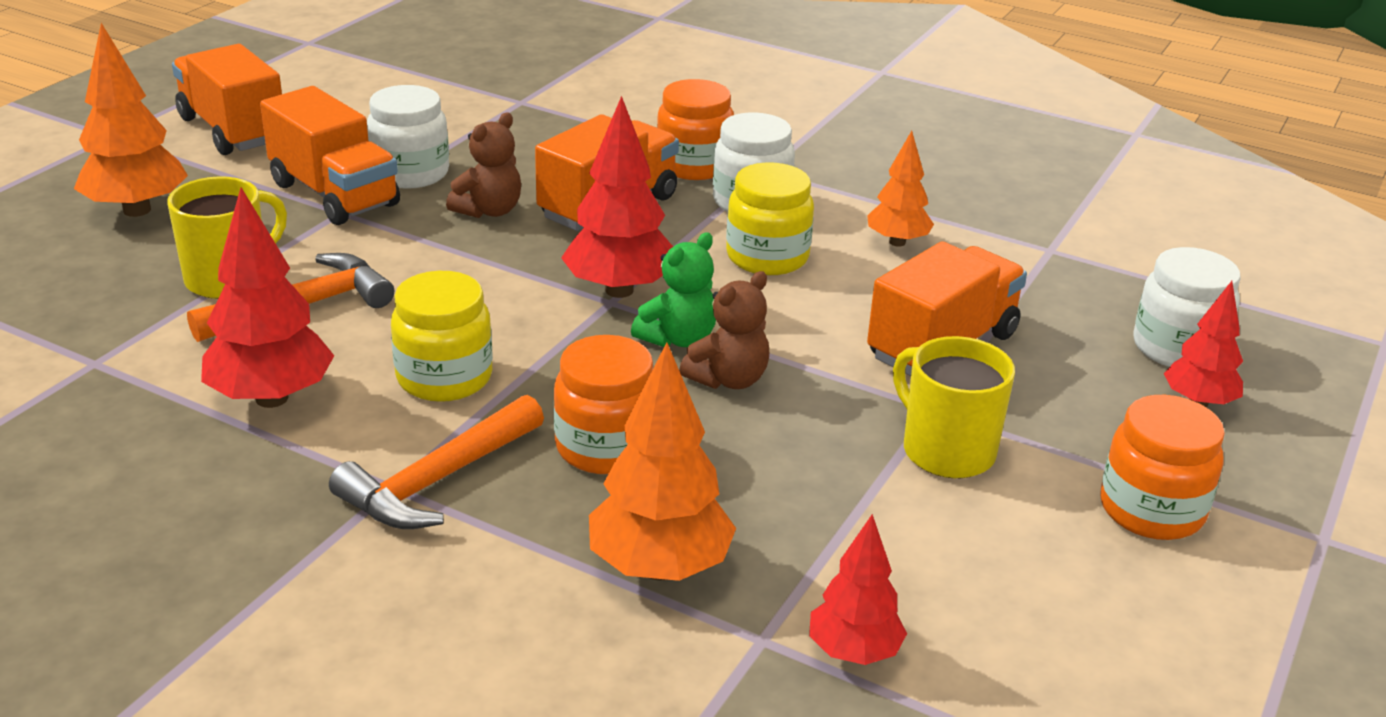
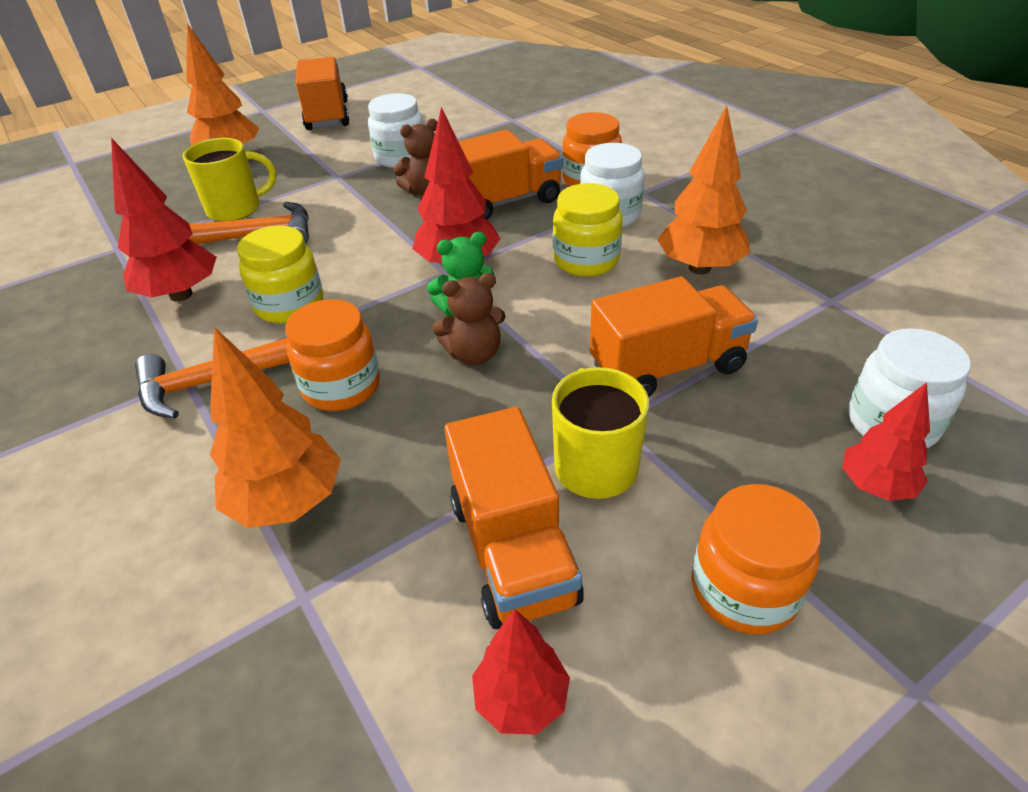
camera: 30 degrees right, 10 degrees up
orange truck [260,86,400,225] -> orange truck moved to [444,407,584,629]
red tree [809,514,907,665] -> red tree moved to [472,609,570,735]
orange tree [867,131,934,247] -> orange tree [657,105,750,274], size x1.60

